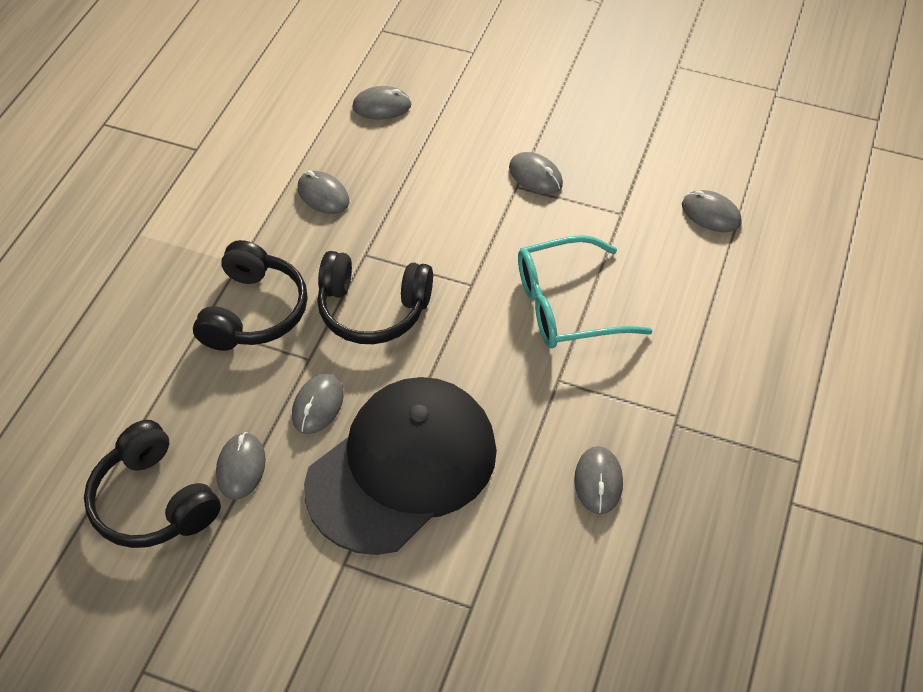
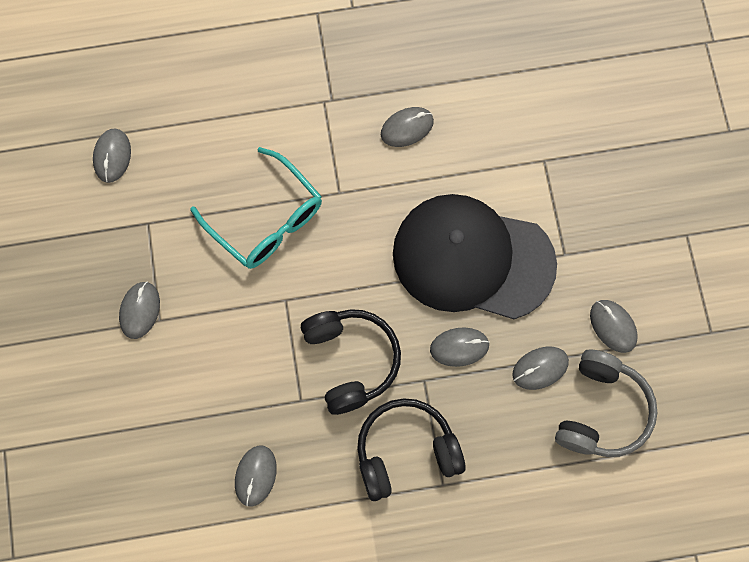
camera: 120 degrees left, 20 degrees up
black headphones [84,420,221,548] -> grey headphones [555,350,657,457]
grey mouse [352,86,412,120] -> grey mouse moved to [590,300,638,353]

